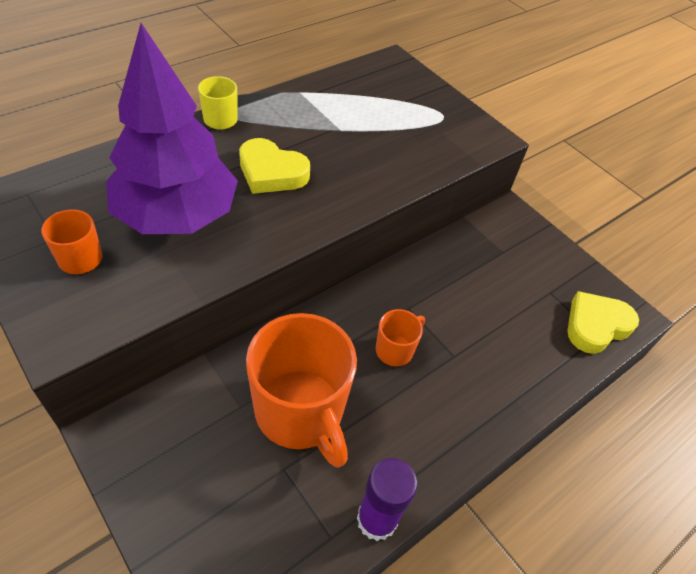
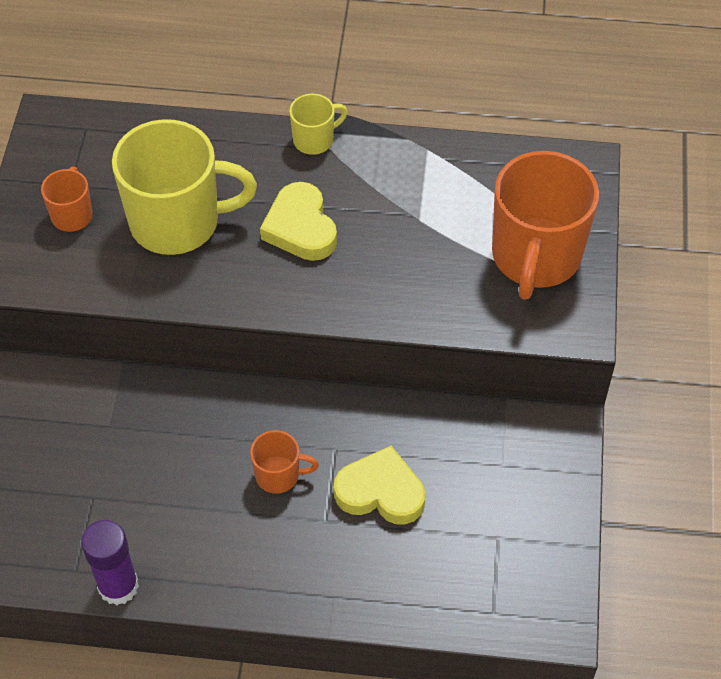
camera: 50 degrees right, 5 degrees up
purple tree [106,23,238,234] -> yellow mug [112,119,257,255]
orange mug [246,313,357,468] -> orange mug moved to [492,151,599,300]
yellow heart [567,291,639,354] -> yellow heart moved to [334,446,425,524]

